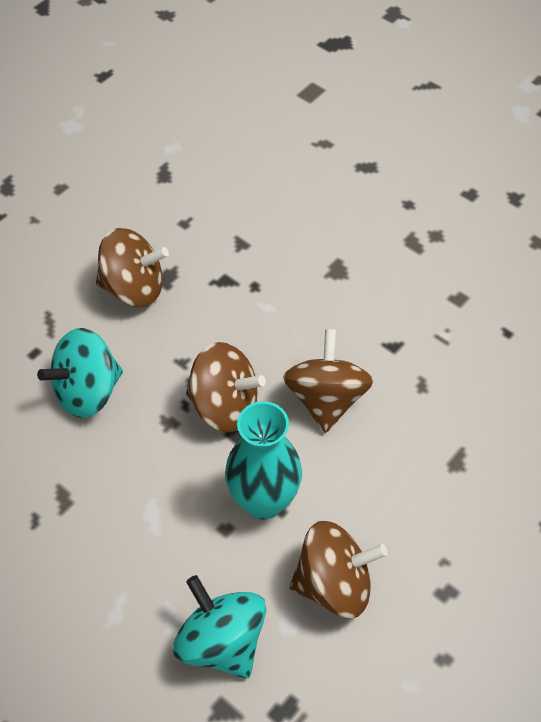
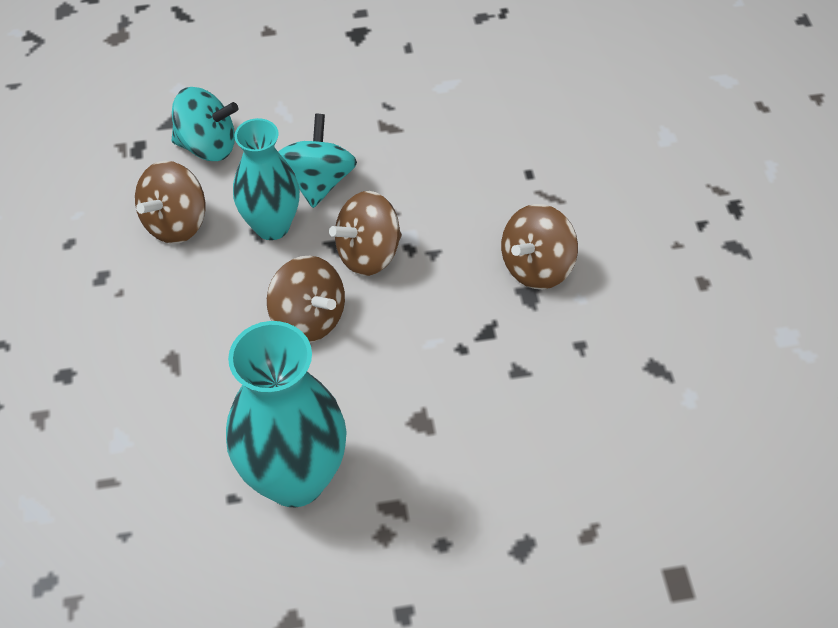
camera: 130 degrees right, 0 degrees up
turquoise spinning top [37,328,123,418] -> turquoise spinning top moved to [278,114,357,208]
none -> turquoise vase [226,321,347,507]

